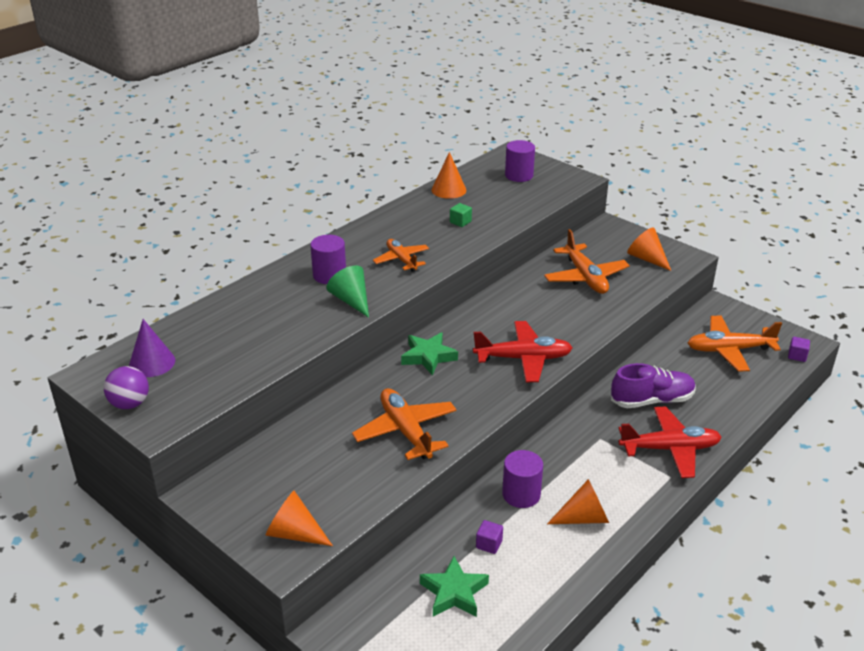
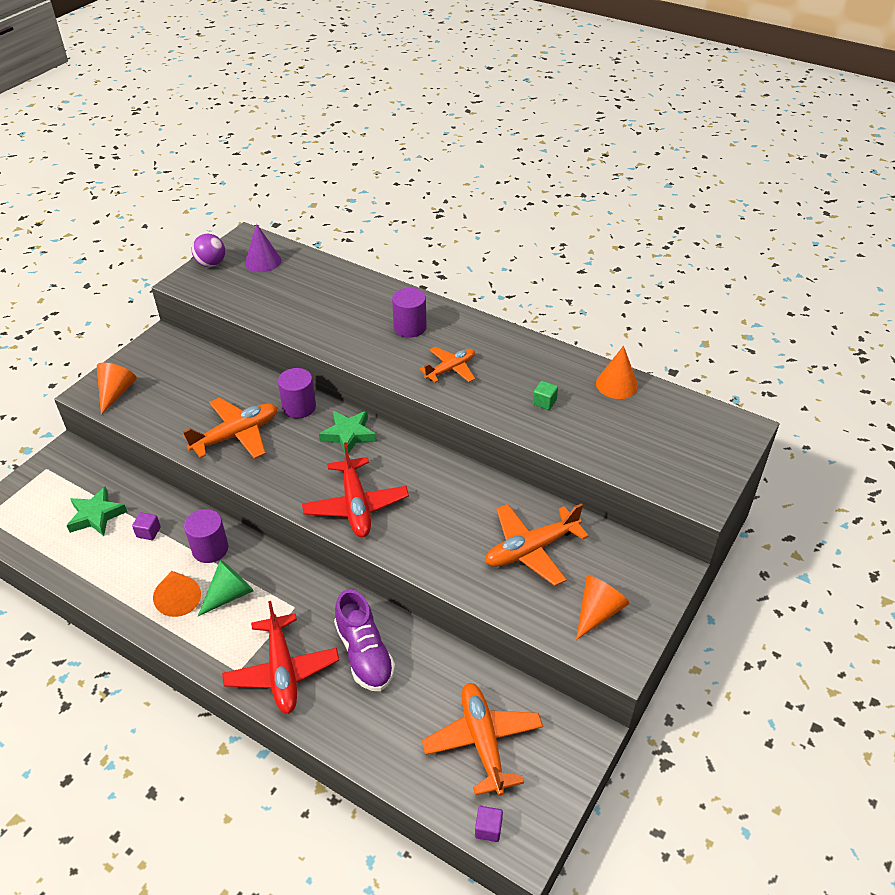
camera: 80 degrees right, 10 degrees up
green cone [326,265,369,318] -> green cone moved to [198,560,254,616]
purple cylinder [505,140,535,182] -> purple cylinder moved to [278,368,316,418]

